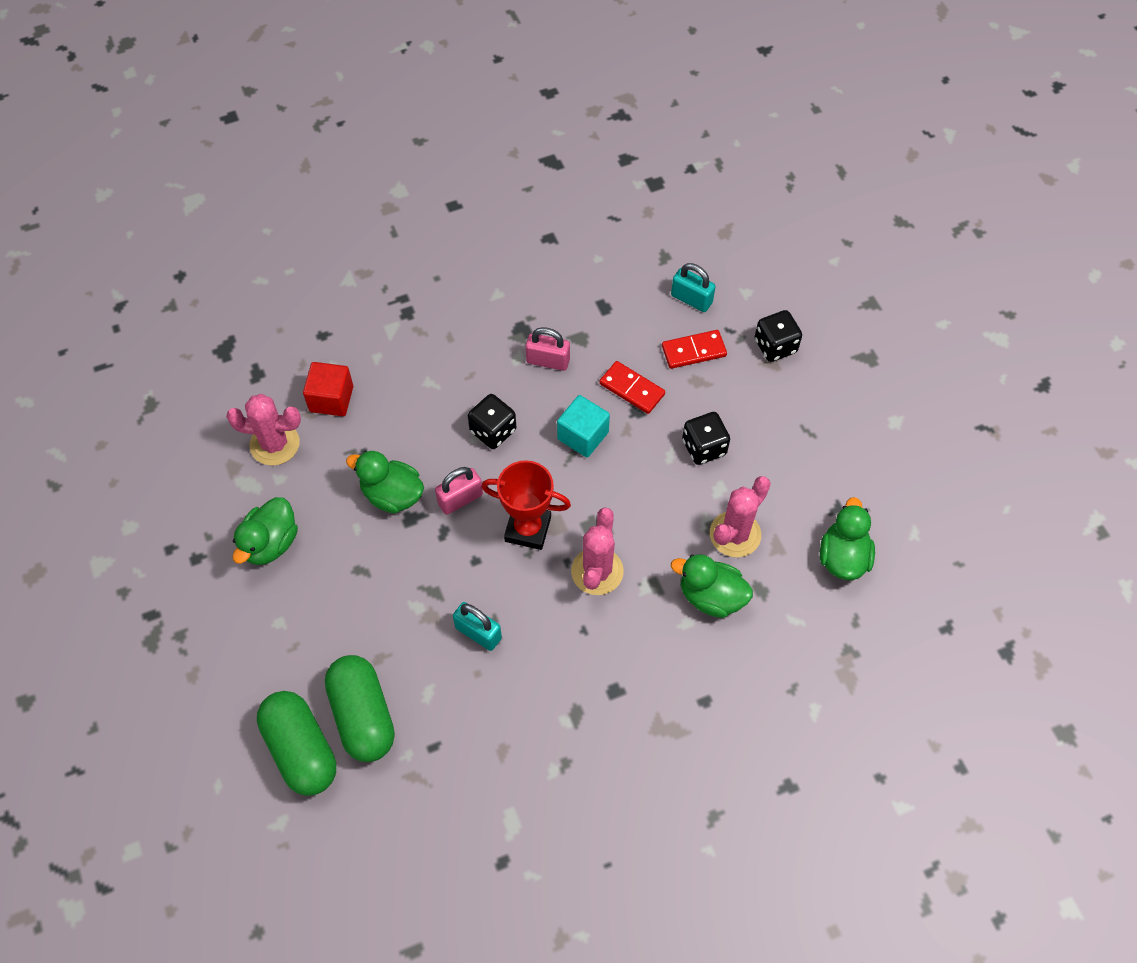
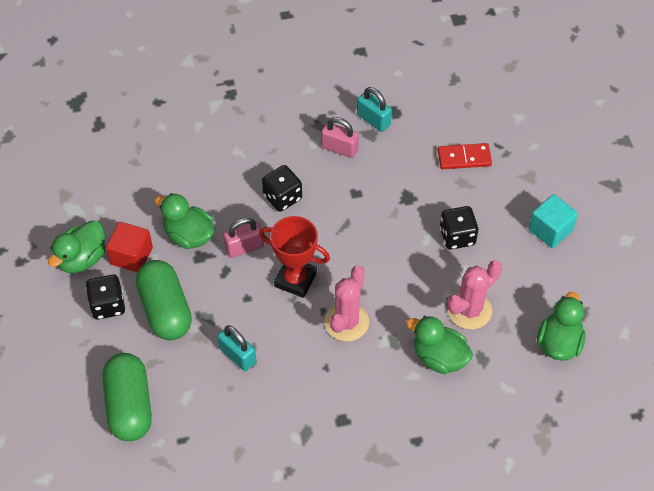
camera: 10 degrees right, 5 degrees down
pink cactus [226,394,301,466] -> none
green capsule [257,691,336,796] -> green capsule moved to [136,260,192,340]
red cube [303,362,353,416] -> red cube moved to [106,222,153,272]
turquoise cube [557,395,610,458] -> turquoise cube moved to [528,194,578,248]
red domino [599,361,665,414] -> none
turquoise padlock [671,263,716,312] -> turquoise padlock moved to [357,87,392,132]
black dice [755,310,802,362] -> black dice moved to [86,274,125,320]

